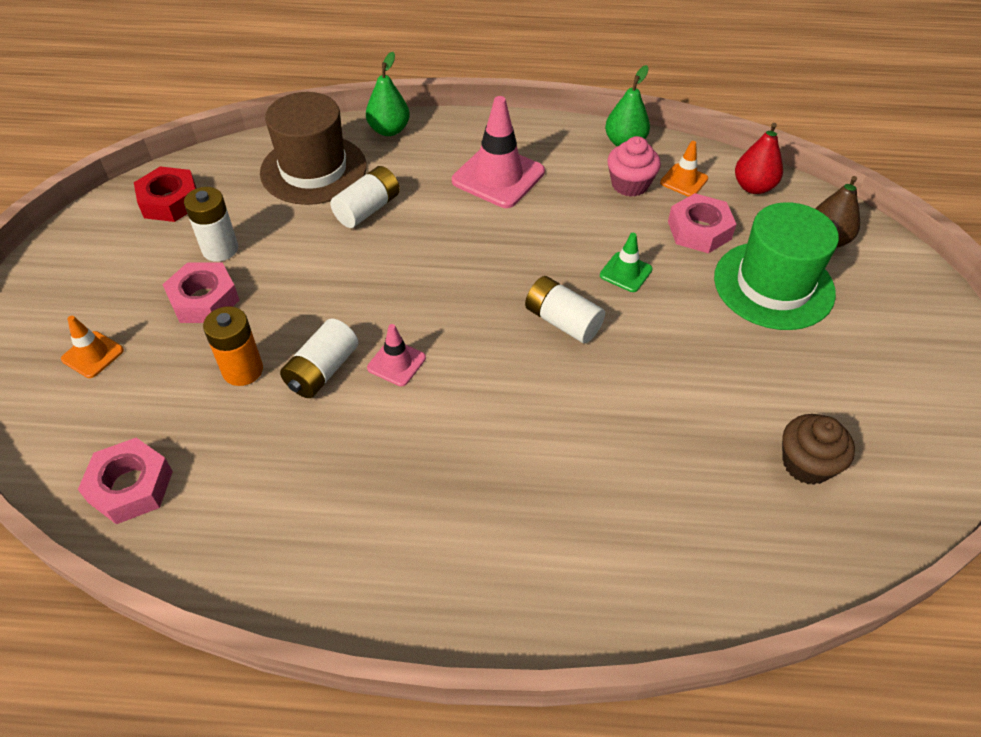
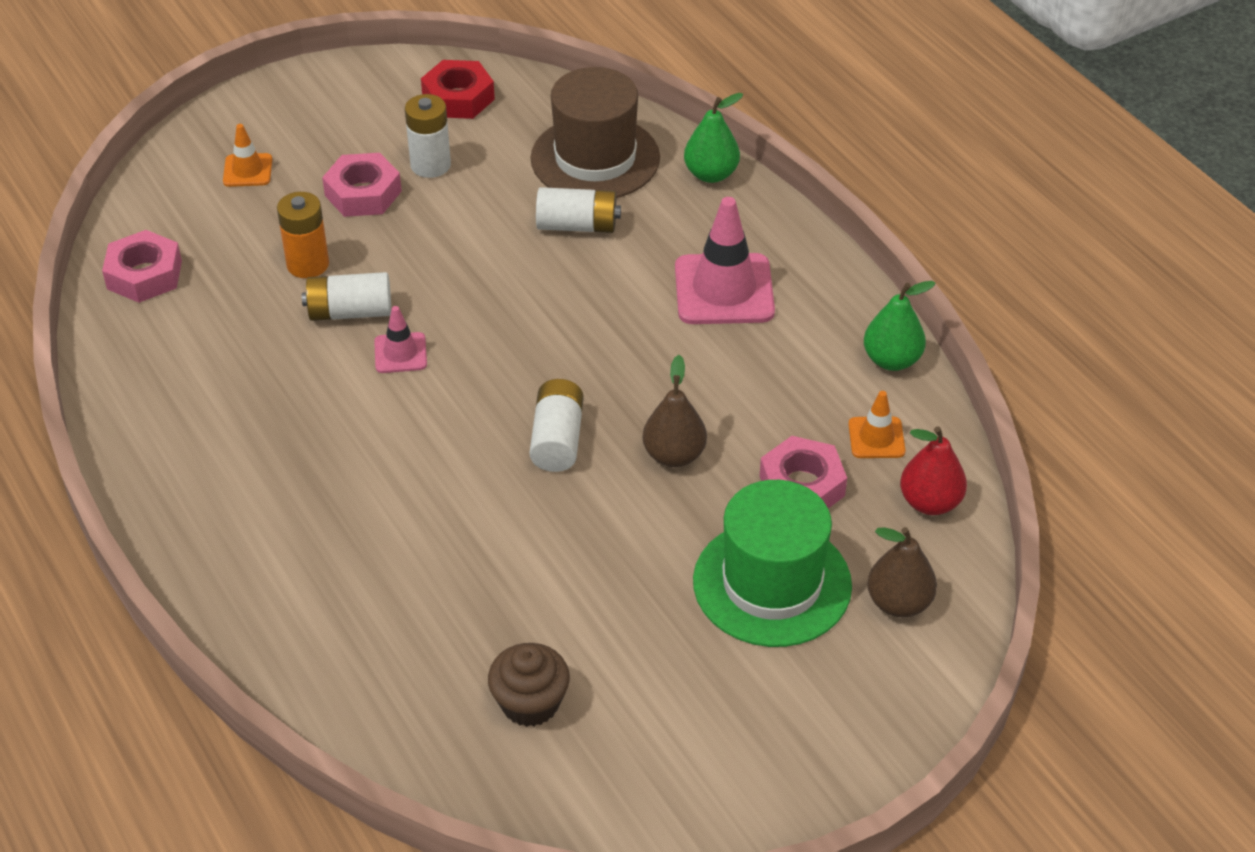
camera: 55 degrees right, 5 degrees down
green traffic cone [600,233,653,292] -> brown pear [642,355,707,467]
pink cupcake [607,136,661,197] -> none

